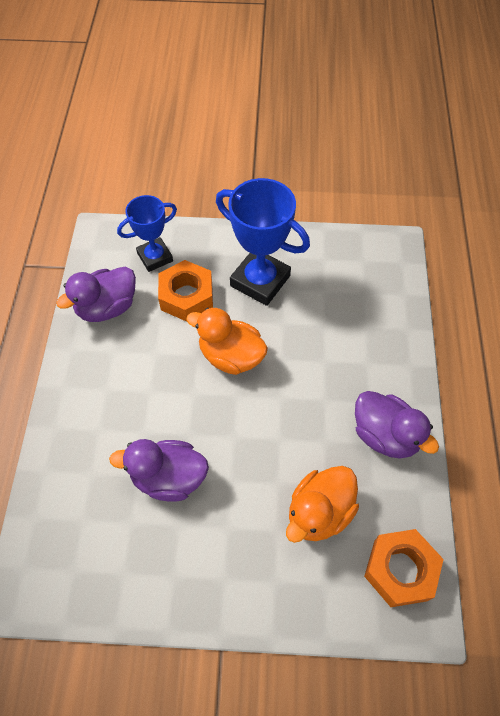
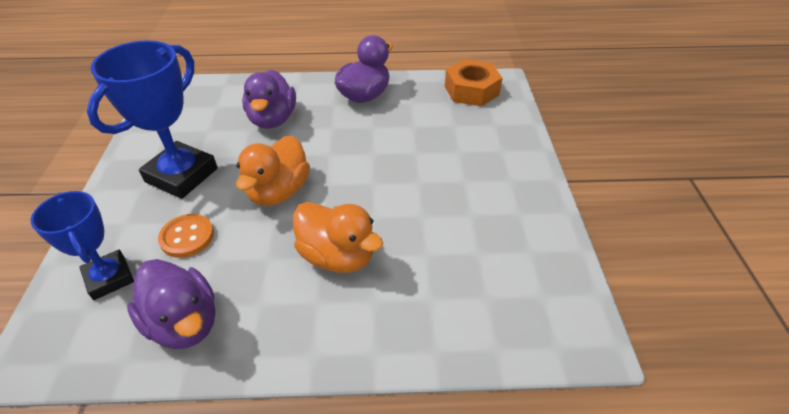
camera: 95 degrees left, 15 degrees down
purple duck [109,439,209,501] -> purple duck moved to [242,70,296,129]
orange nut [158,260,213,322] -> orange button [158,214,214,258]
orange duck [286,466,359,543] -> orange duck moved to [293,202,383,273]

